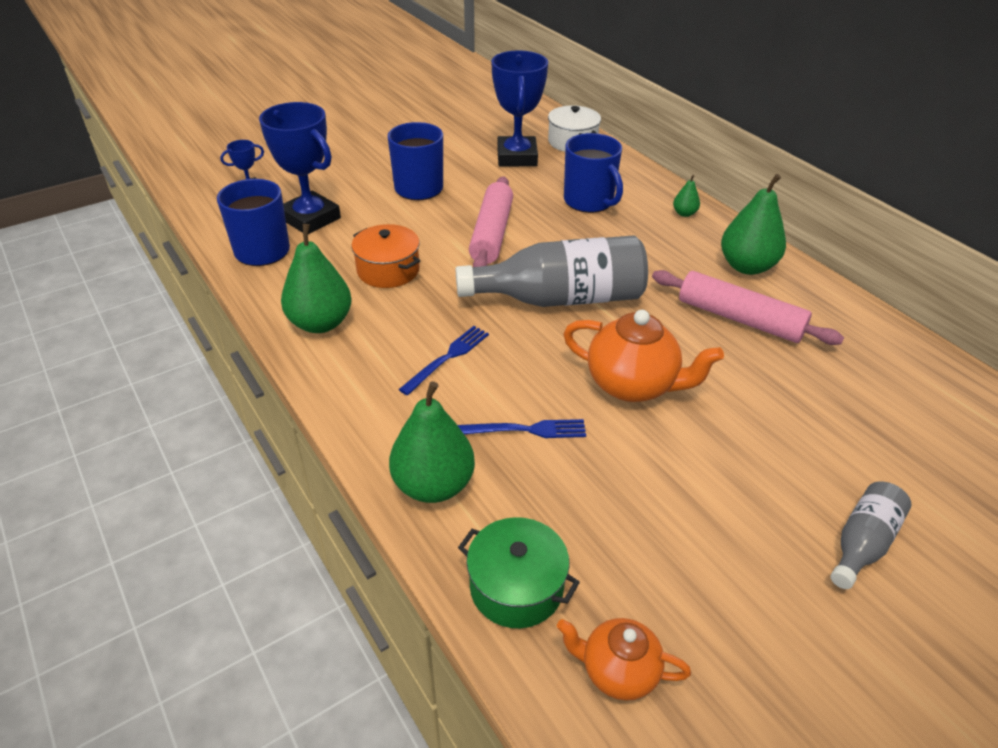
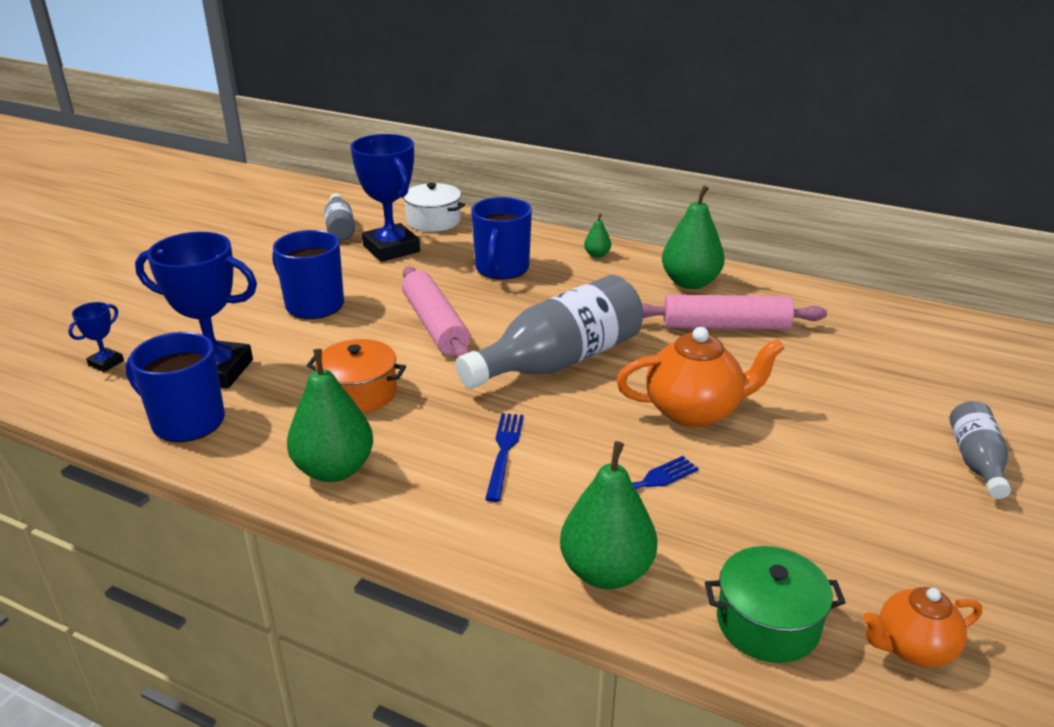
camera: 30 degrees left, 10 degrees down
blue mug [564,133,623,213] -> blue mug turned 75 degrees clockwise [471,197,532,280]
none -> grey bottle [324,194,355,241]

